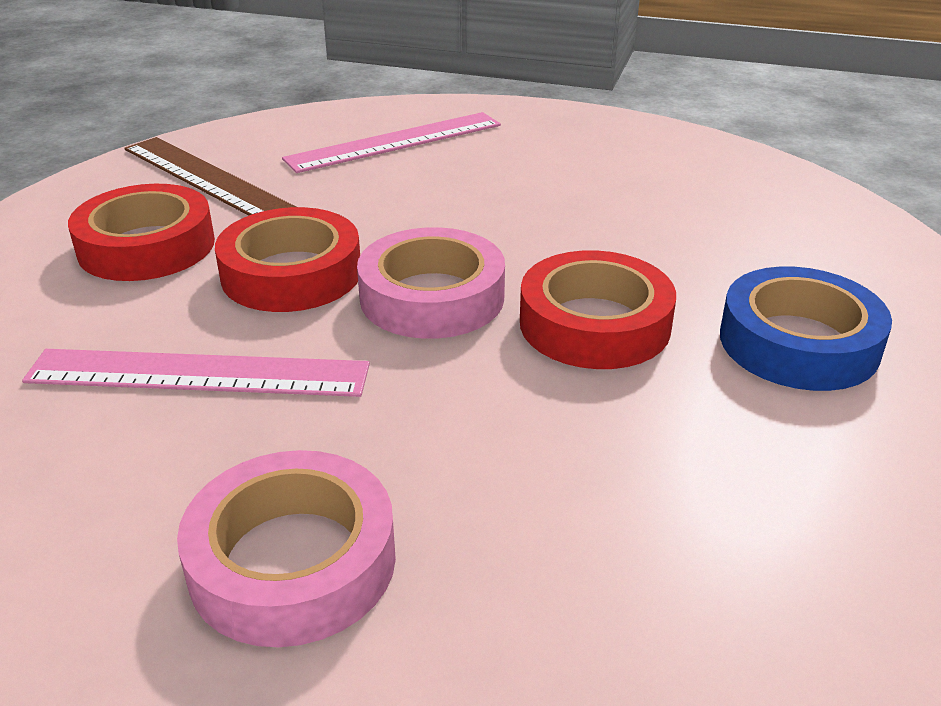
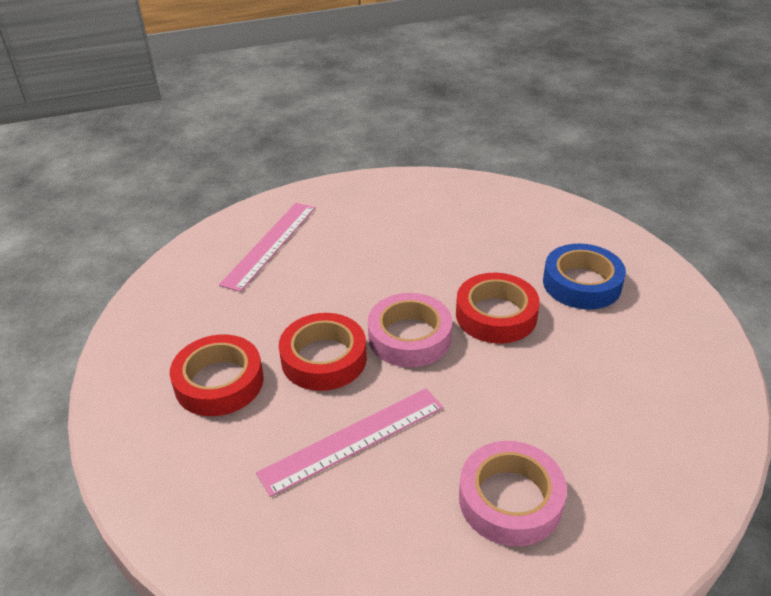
camera: 35 degrees left, 5 degrees up
brown ruler [124,137,296,216] -> none

